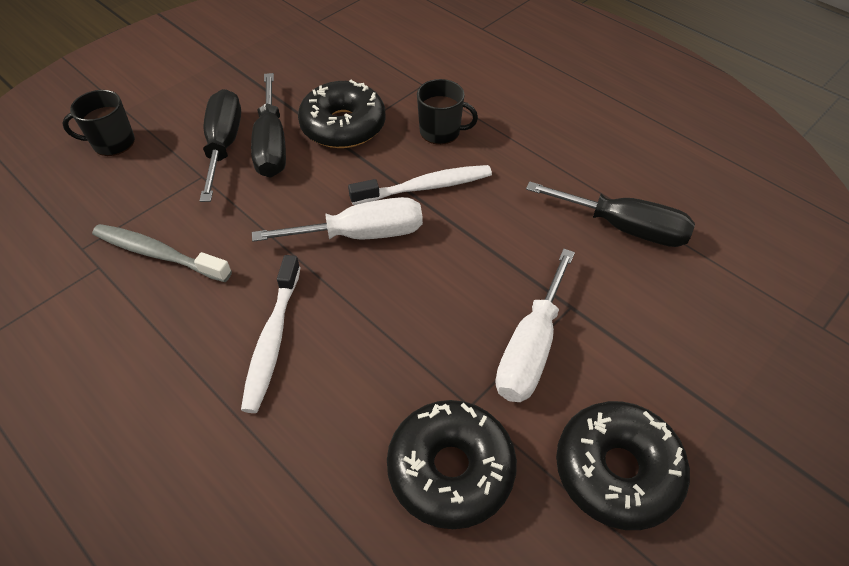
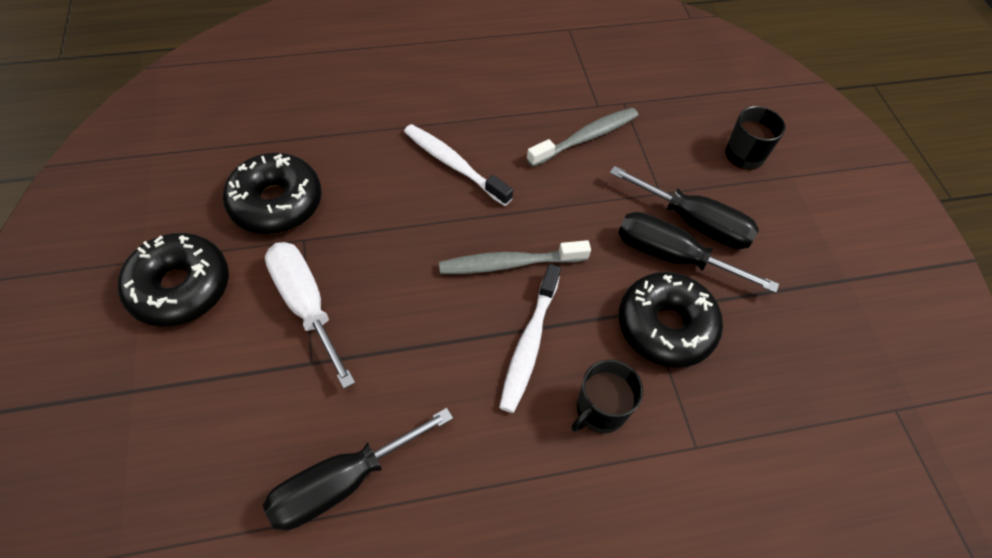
camera: 120 degrees right, 5 degrees up
white screwdriver [252,197,423,242] -> grey toothbrush [439,240,591,274]

